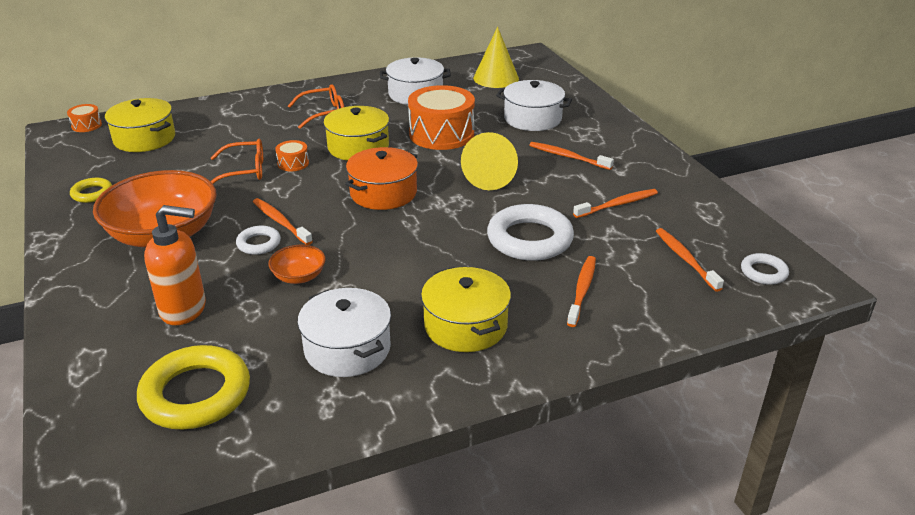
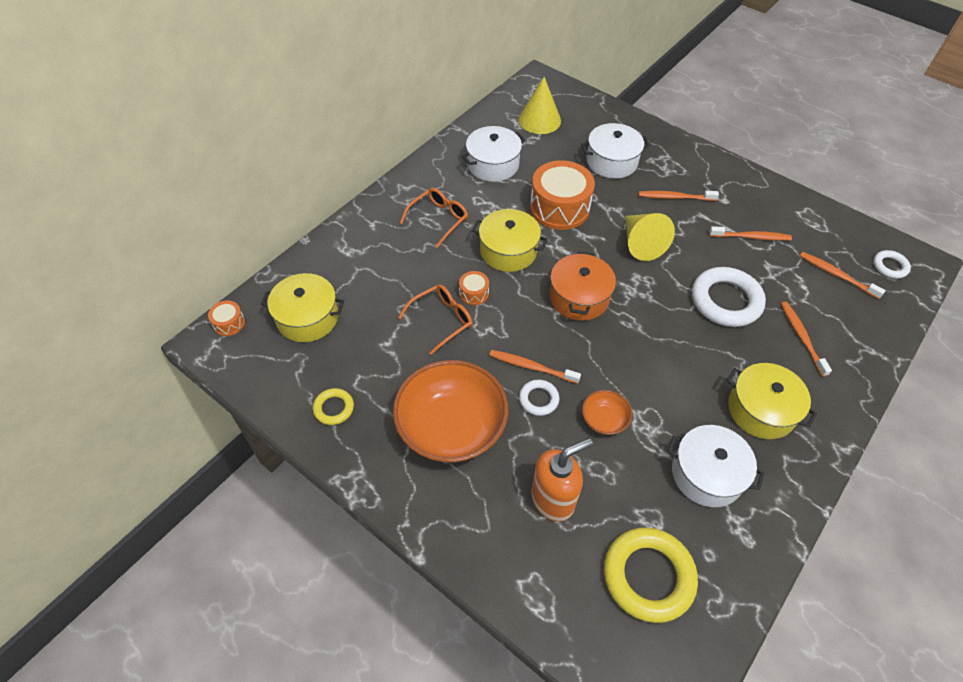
camera: 30 degrees left, 20 degrees up
orange toothbrush [573,189,658,218] -> orange toothbrush turned 60 degrees clockwise [709,226,792,241]

